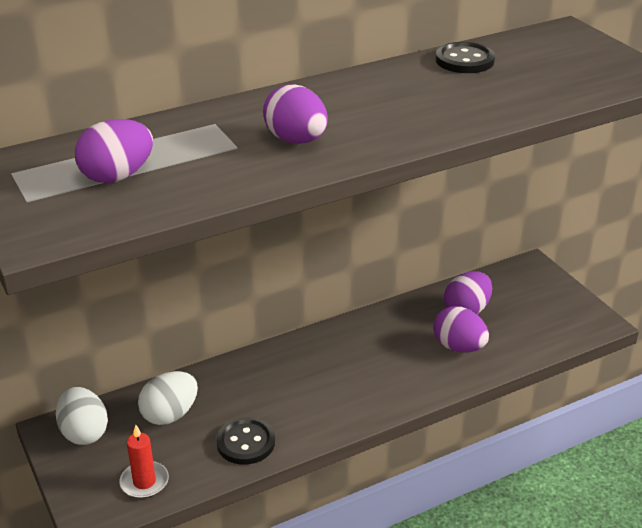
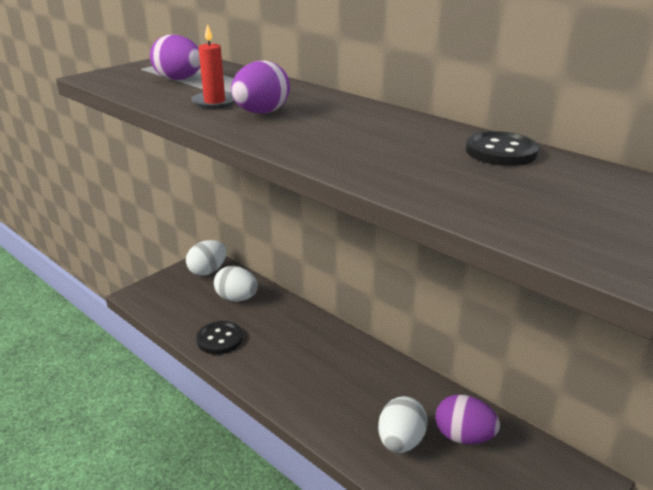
camera: 70 degrees right, 5 degrees down
red candle [119,425,169,498] -> red candle moved to [191,24,235,109]
purple egg [433,306,489,353] -> white egg [378,396,427,453]

